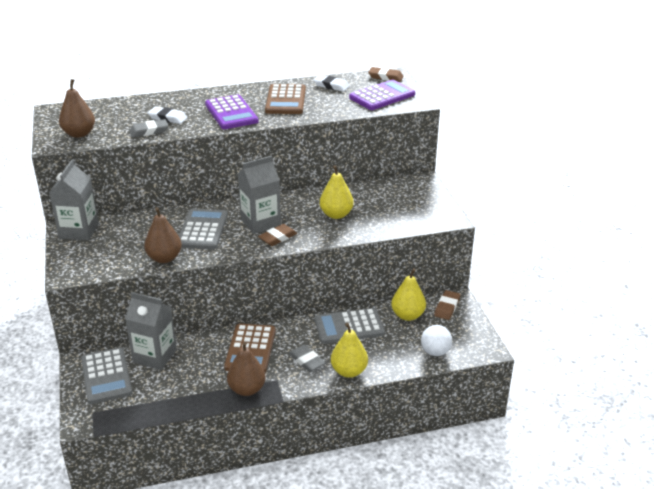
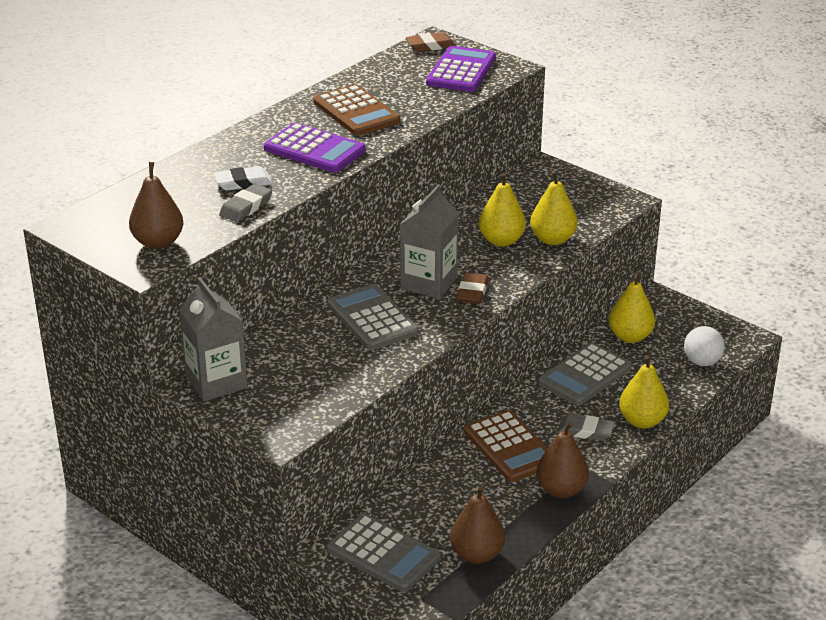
camera: 35 degrees left, 0 degrees up
grey carton [125,292,177,370] -> none
brown pear [144,207,182,263] -> brown pear moved to [450,486,505,564]
white eraser [313,75,350,92] -> none
brown eraser [434,290,460,320] -> none
none -> yellow pear [530,171,578,245]

